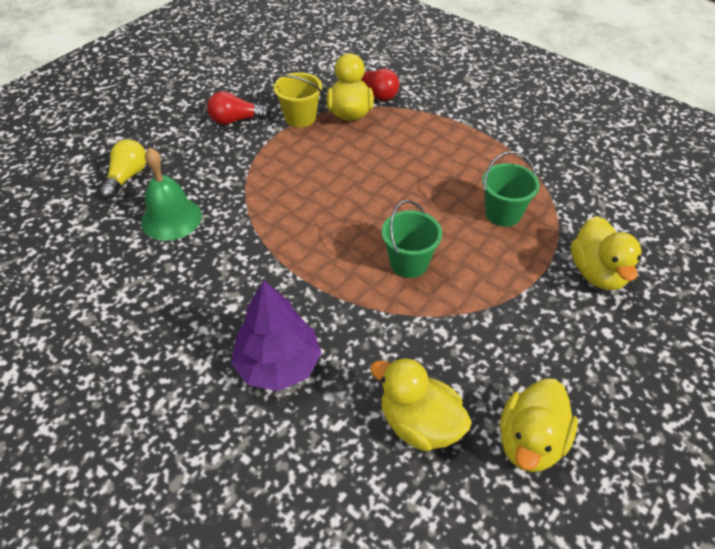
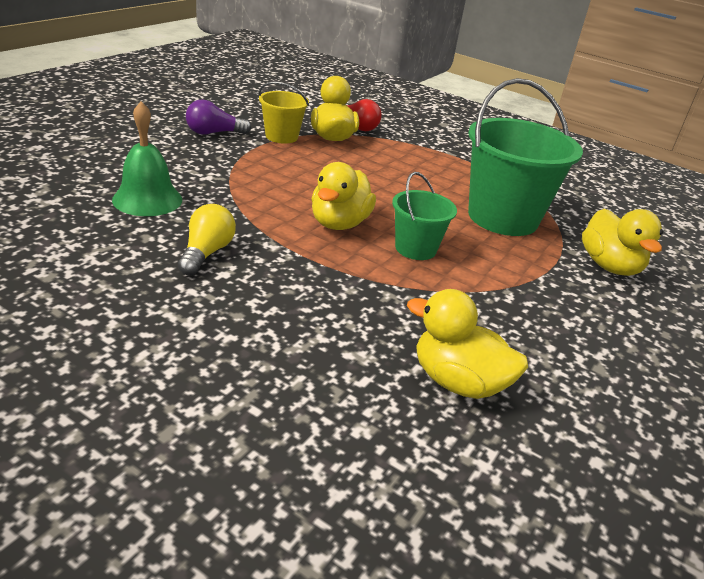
camera: 10 degrees left, 15 degrees down
yellow light bulb [100,139,146,199] -> yellow light bulb moved to [178,204,236,276]
red light bulb [207,91,271,125] -> purple light bulb [186,99,251,135]
purple tree [231,280,321,391] -> none
green bucket [482,151,540,227] -> green bucket [468,78,583,236], size x1.89
yellow duck [500,378,578,472] -> yellow duck moved to [311,162,376,230]

